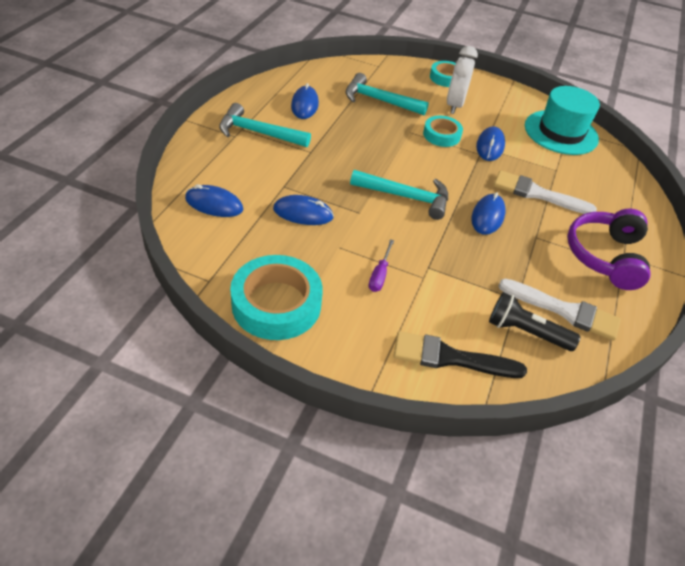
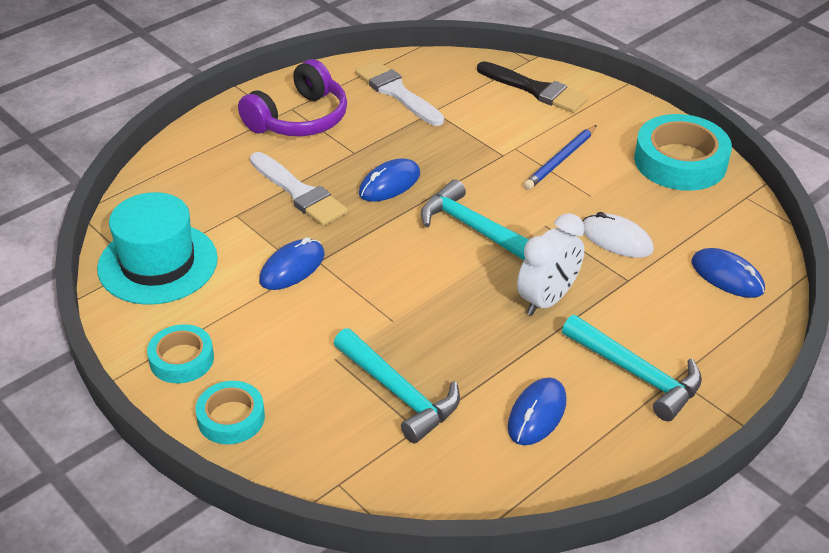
camera: 150 degrees left, 5 degrees down
blue mouse [273,195,334,225] -> white mouse [583,212,654,258]
purple screwdriver [369,239,394,292] -> blue pencil [523,125,597,190]
turquoise tape [423,116,463,147] -> turquoise tape moved to [147,324,214,383]
white clock [447,46,478,114] -> white clock moved to [517,213,585,316]
black flashlight [489,292,581,351] -> none

